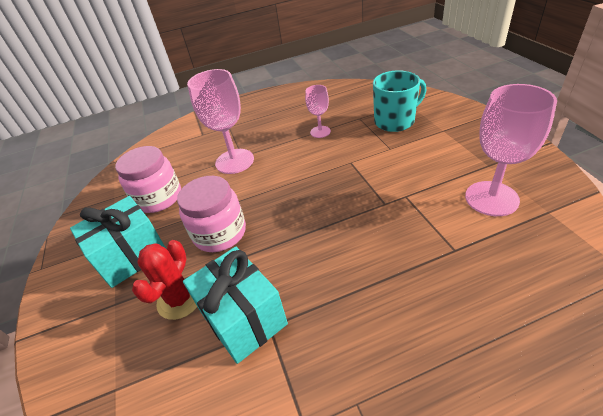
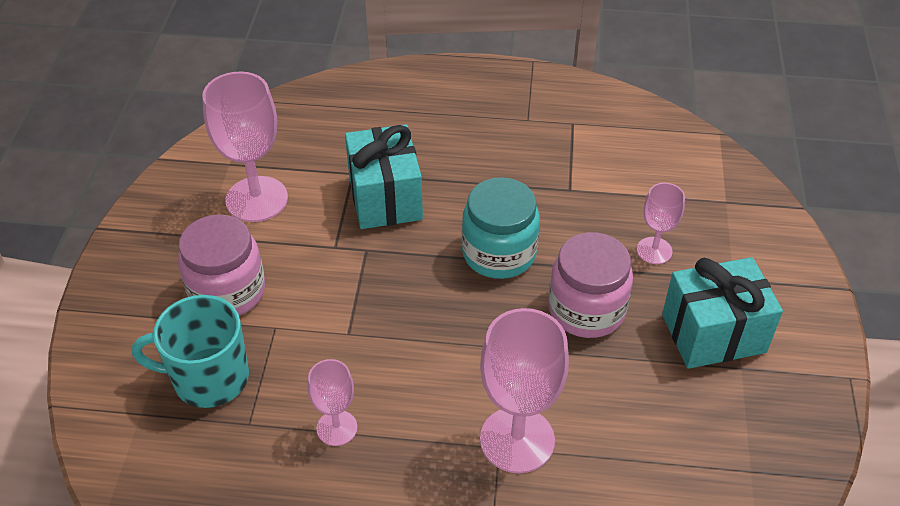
camera: 160 degrees left, 5 degrees up
pink jar [115,146,181,213] -> pink jar moved to [178,214,265,316]
red cactus [132,240,197,320] -> pink goblet [637,183,685,264]
turquoise gift [183,247,288,364] -> turquoise gift moved to [345,124,423,229]
none -> turquoise jar [462,177,540,279]

